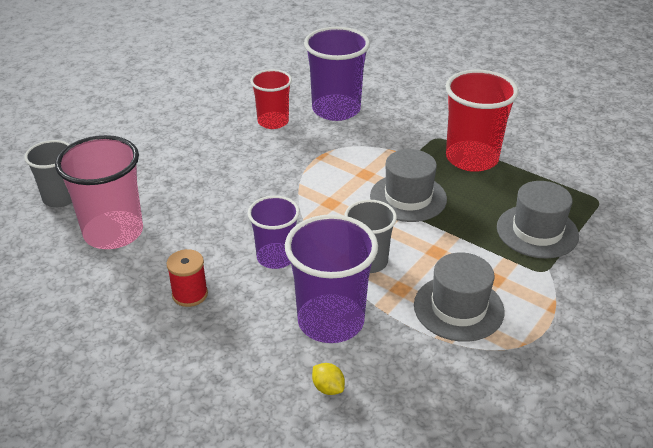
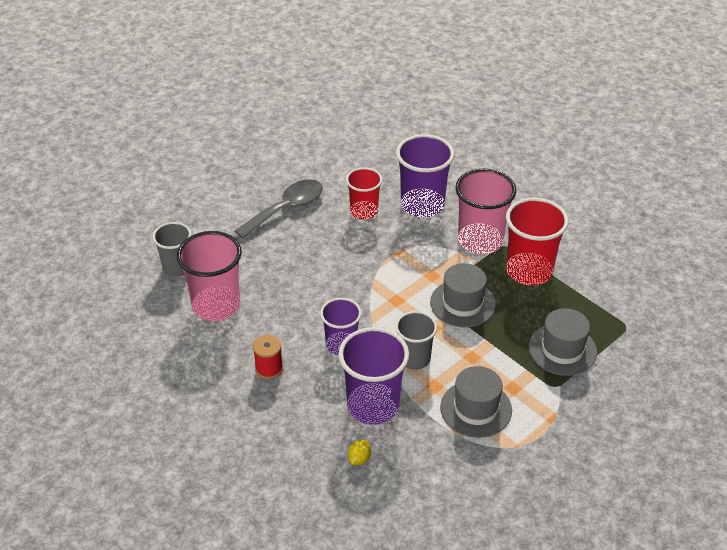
camera: 10 degrees right, 5 degrees up
yellow lemon [312,363,345,395] -> yellow lemon turned 60 degrees clockwise [348,440,371,465]
none -> grey spoon [235,179,323,239]
none -> pink cup [455,169,516,254]

